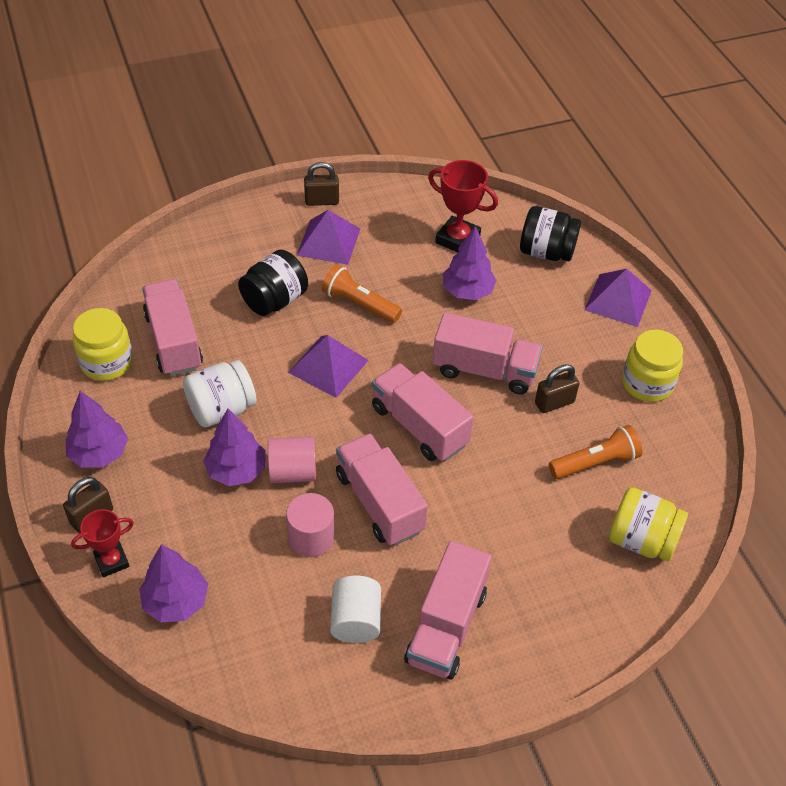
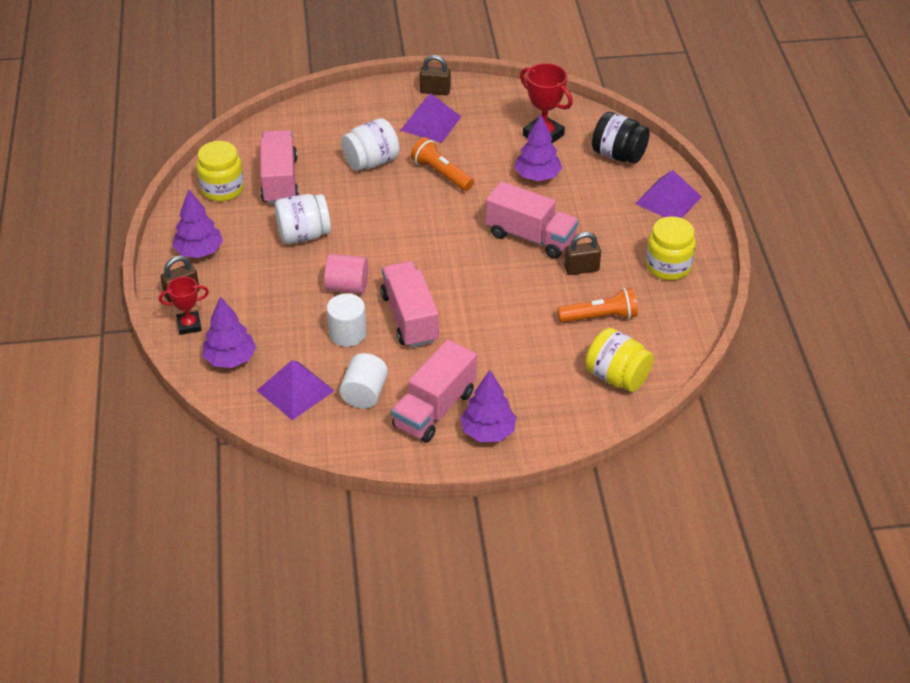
camera: 15 degrees right, 5 degrees down
purple tree [203,409,265,486] -> purple tree moved to [460,370,517,442]
black jar [238,250,308,316] -> white jar [341,118,400,171]
pink cylinder [286,493,335,557] -> white cylinder [327,293,367,347]
purple pyramid [288,335,369,398] -> purple pyramid moved to [257,360,334,420]
pink truck [372,363,473,461] -> none

